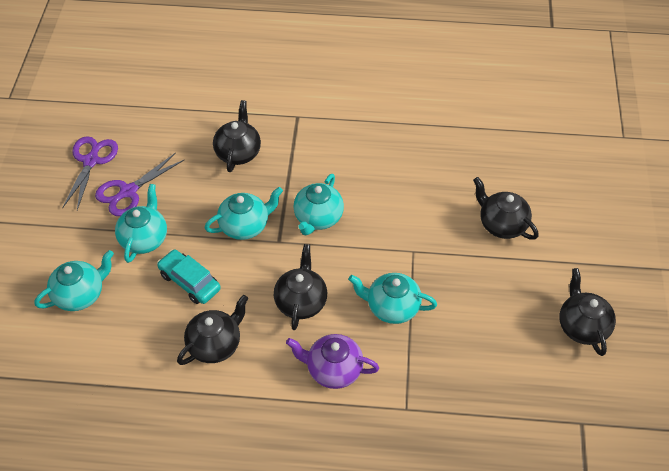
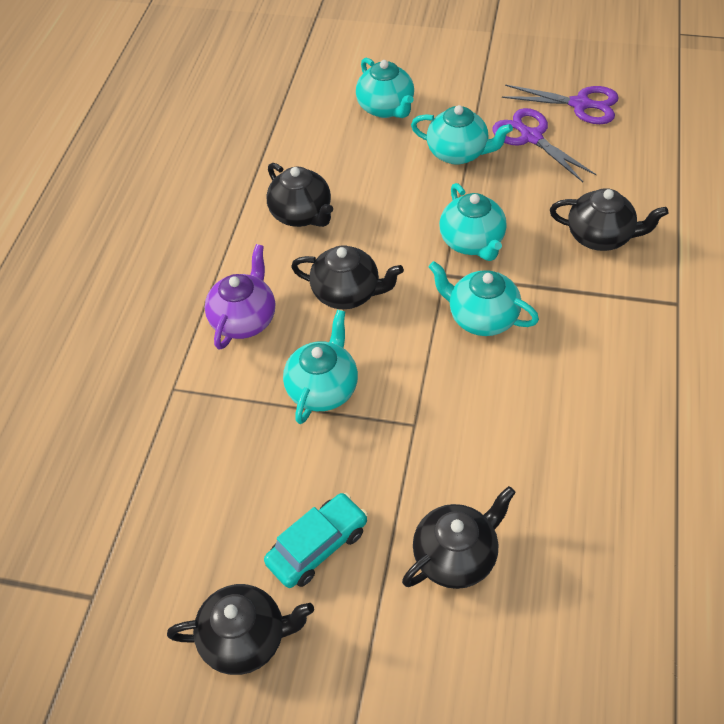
camera: 100 degrees right, 0 degrees up
turquoise car [157,249,221,304] -> turquoise car moved to [264,493,368,588]

